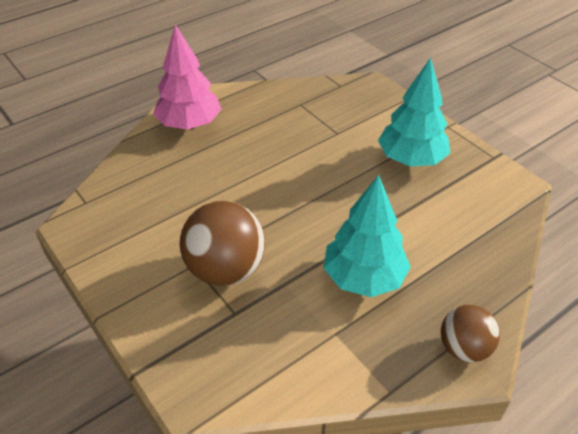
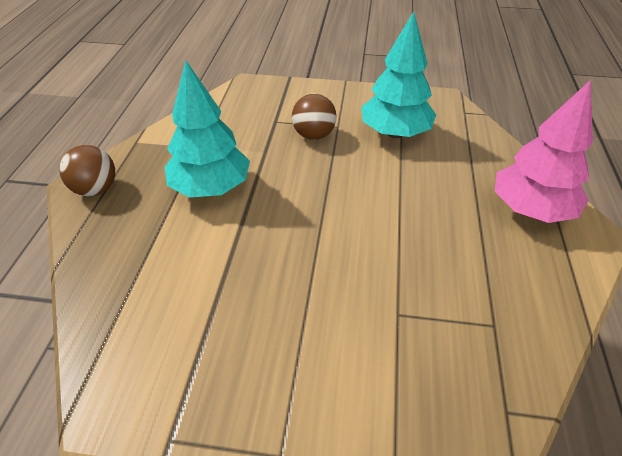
camera: 135 degrees right, 0 degrees up
brown ball [180,201,265,286] -> brown ball [292,94,337,140], size x0.61
turquoise tree [378,58,450,166] -> turquoise tree moved to [361,11,436,138]

